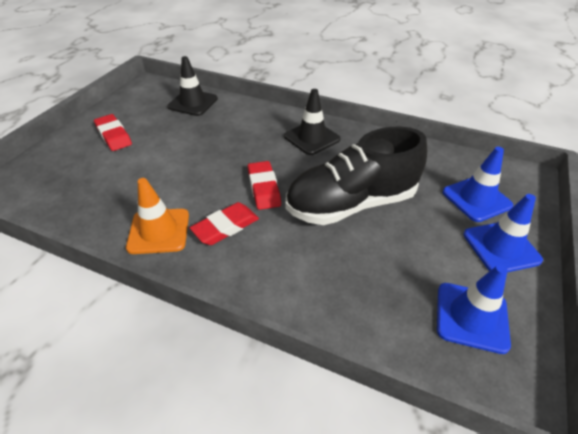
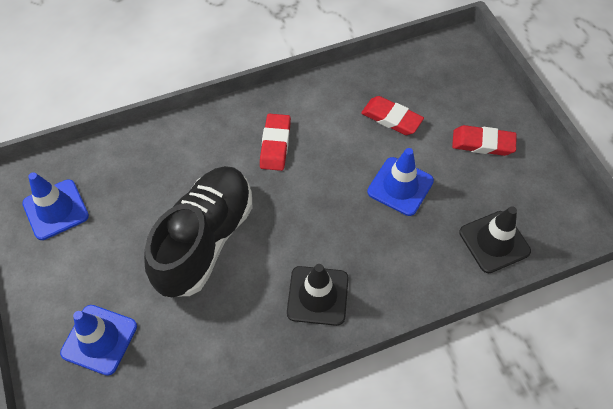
camera: 135 degrees right, 15 degrees up
orange traffic cone [126,178,189,254] -> none
red eraser [248,161,281,210] -> red eraser moved to [361,96,424,135]
blue traffic cone [464,194,543,272] -> blue traffic cone moved to [367,148,434,216]

